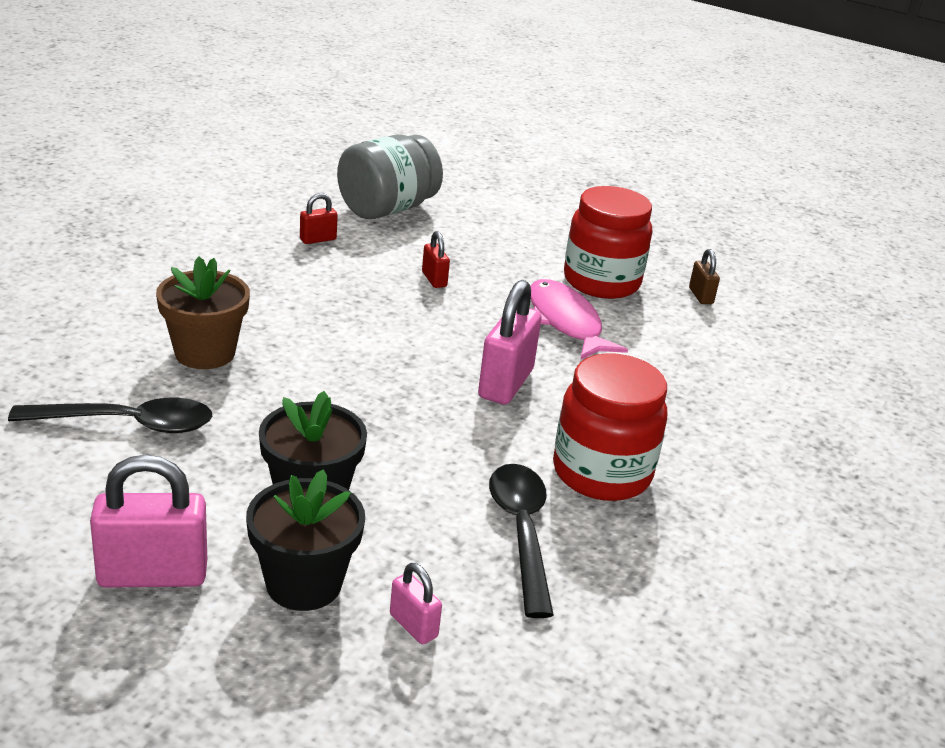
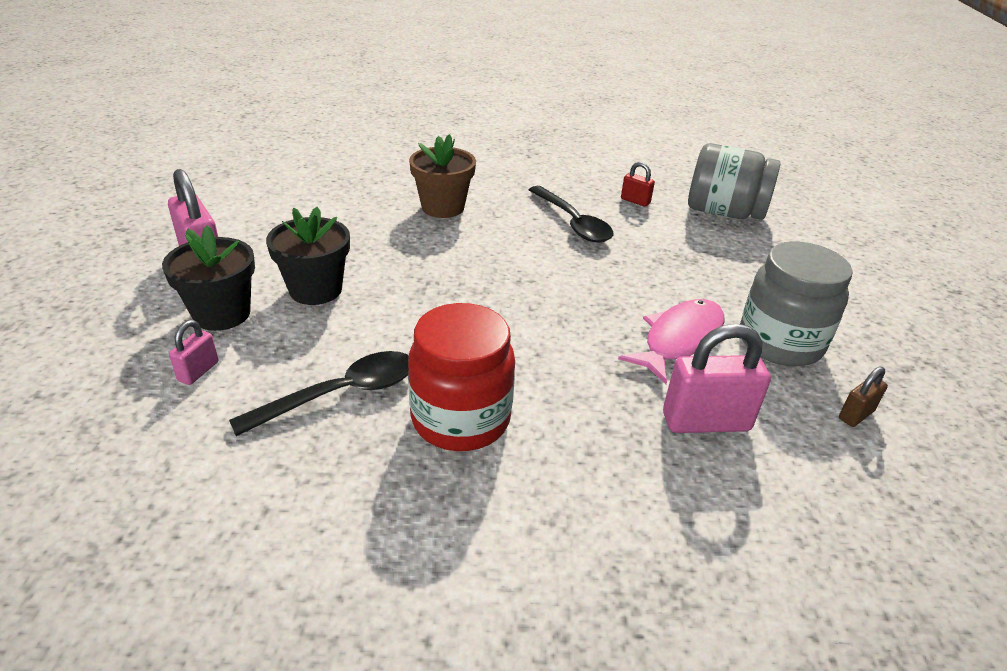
camera: 65 degrees right, 5 degrees up
black spoon [8,398,212,433] -> black spoon moved to [529,186,613,242]
red padlock [422,231,450,288] -> none
pink padlock [478,280,542,405] -> pink padlock moved to [663,324,771,433]
red jar [564,186,652,299] -> grey jar [740,242,853,366]

